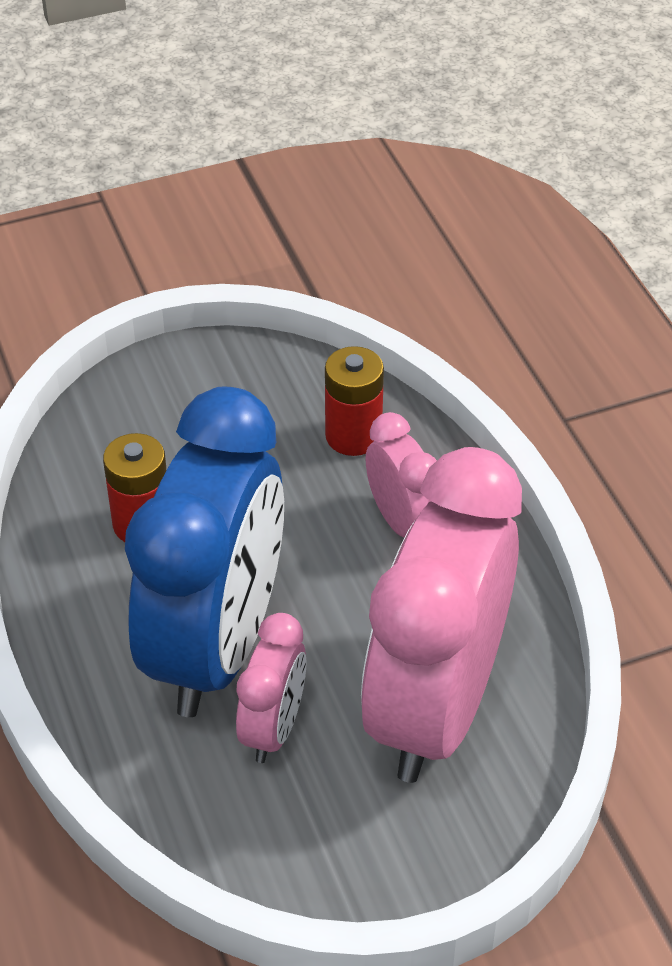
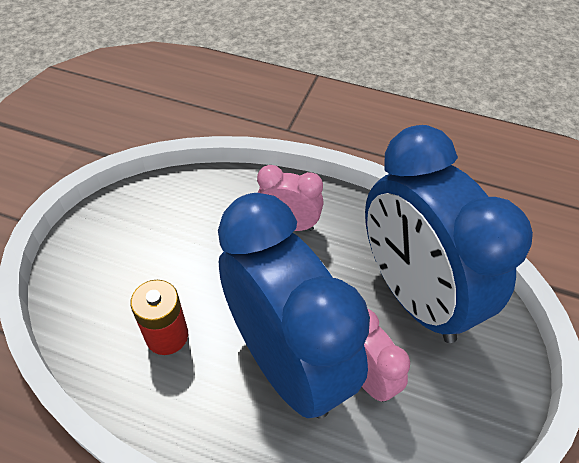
camera: 50 degrees left, 5 degrees up
red battery [325,346,384,456] -> none
pink clock [361,447,522,783] -> blue clock [365,125,533,343]

